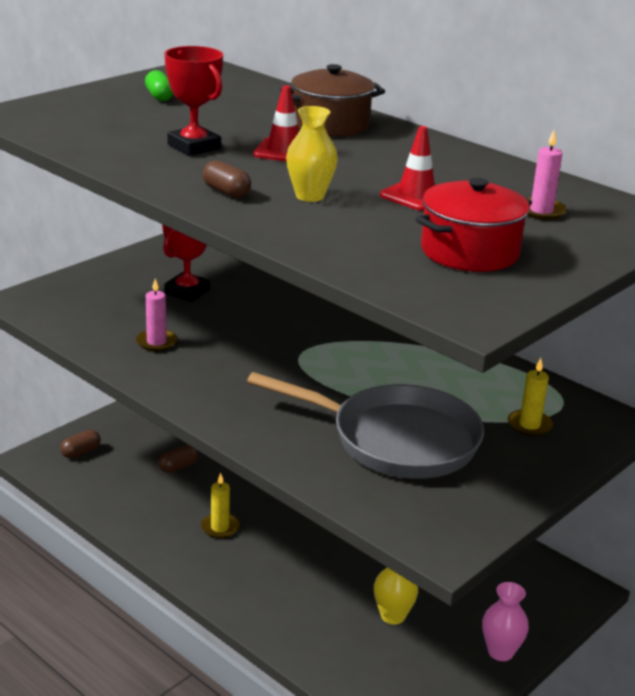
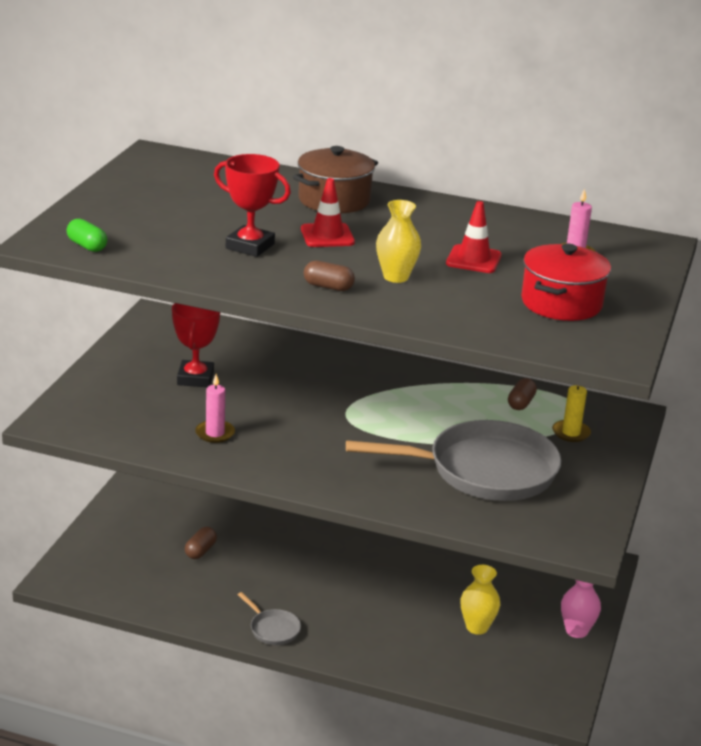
camera: 25 degrees left, 0 degrees up
brown capsule [60,430,101,458] -> brown capsule moved to [508,378,537,410]
green capsule [145,70,173,101] -> green capsule moved to [67,219,108,252]
yellow candle [201,473,239,538] -> none
none -> grey pan [238,592,301,645]

